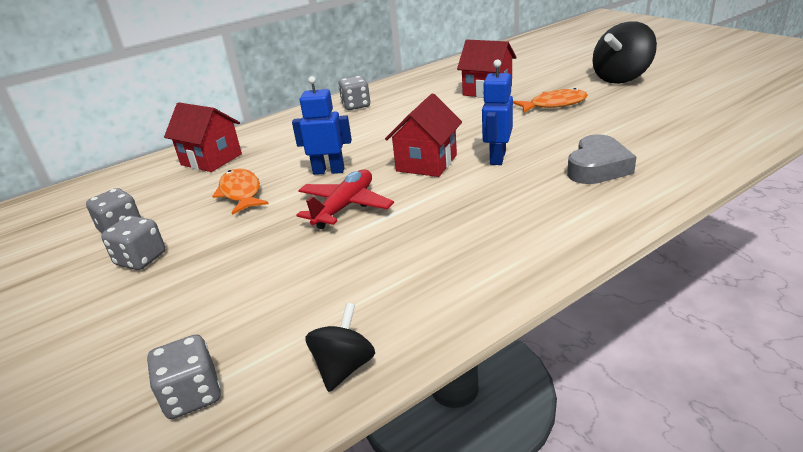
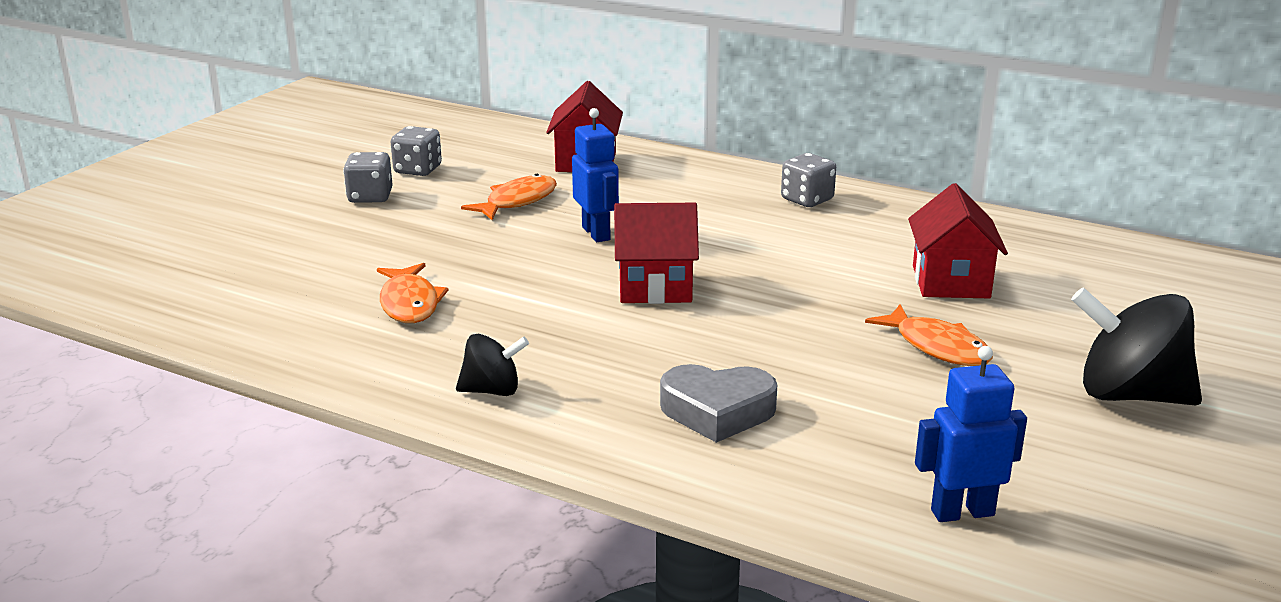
camera: 60 degrees right, 5 degrees down
grey dice [147,334,221,419] -> none
red plane [296,170,394,229] -> none
black spinning top [305,303,375,392] -> black spinning top moved to [456,334,529,396]
blue robot [482,59,513,165] -> blue robot moved to [915,346,1027,522]
none -> orange fish [377,263,449,323]

